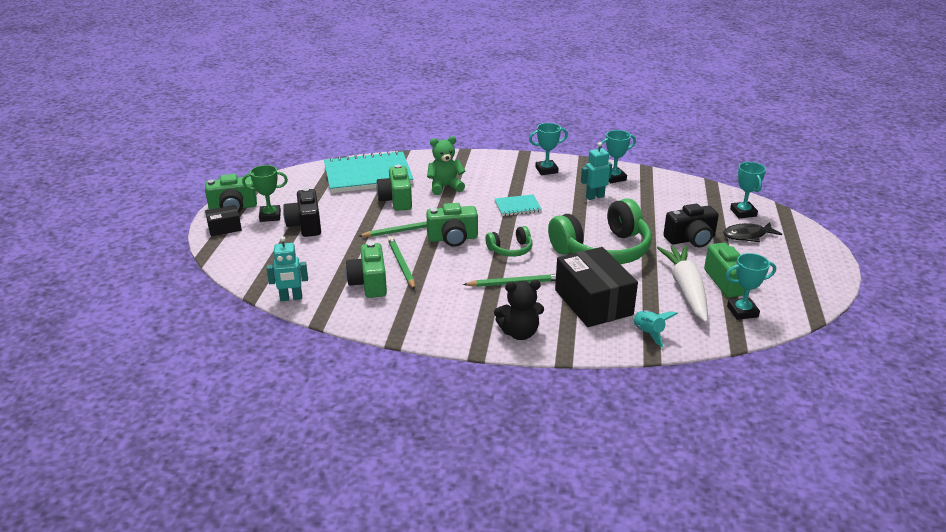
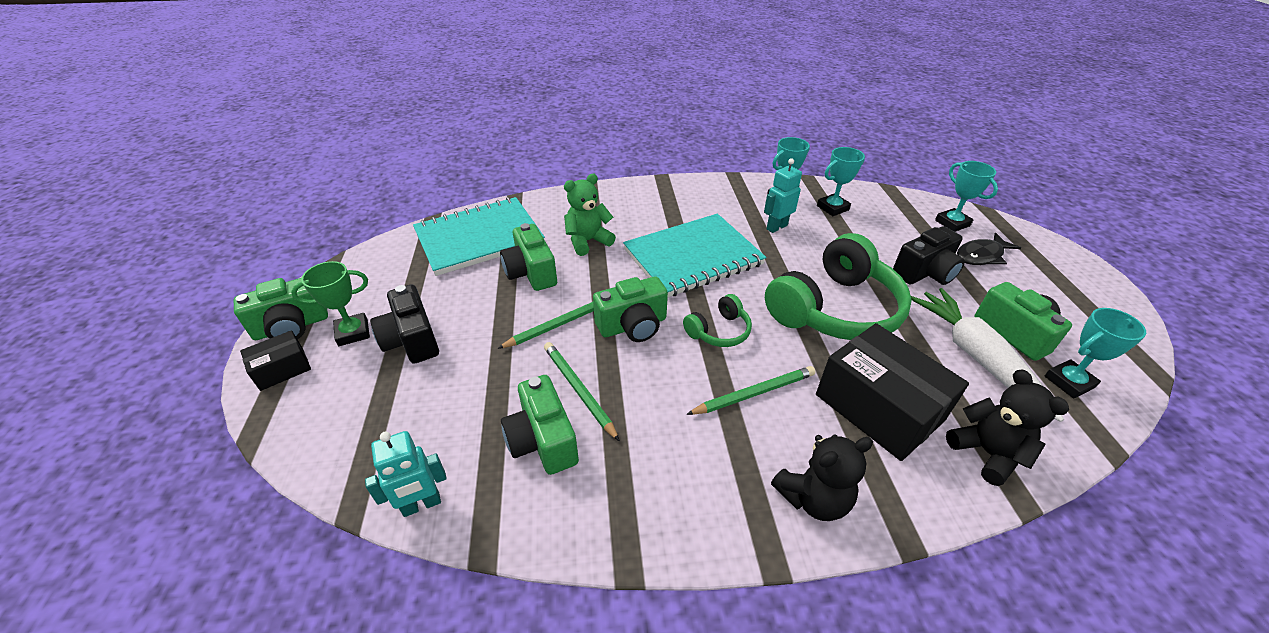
camera: 15 degrees left, 10 degrees up
turquoise notebook [495,195,542,216] -> turquoise notebook [623,214,767,297], size x2.13
turquoise trophy [529,123,568,175] -> turquoise trophy moved to [817,147,865,216]
turquoise rocket [632,310,678,347] -> black teddy bear [946,369,1069,486]

